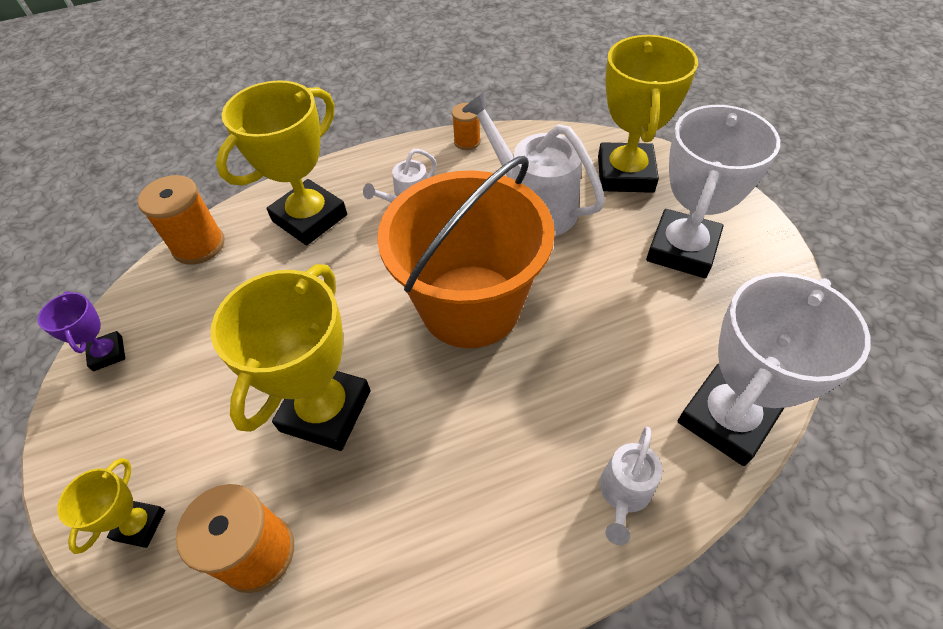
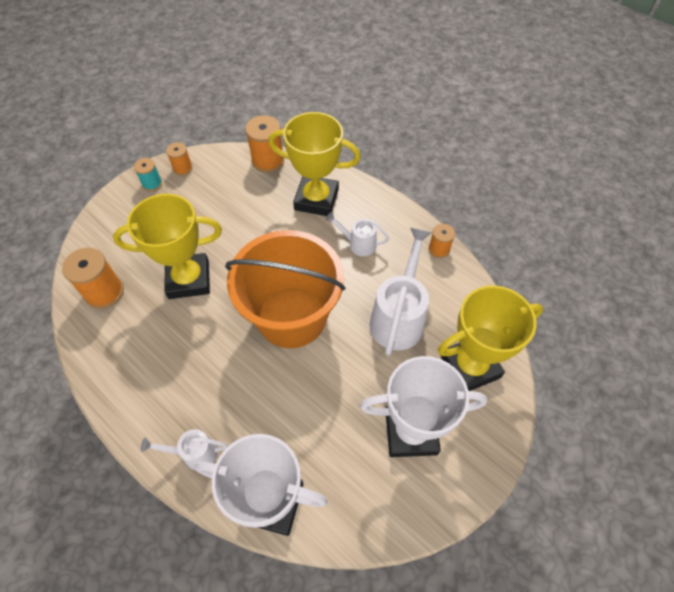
camera: 60 degrees right, 5 degrees up
purple trophy [37,292,125,371] -> orange spool [166,142,193,176]
yellow trophy [57,458,165,554] -> none
none -> turquoise spool [134,158,162,191]

